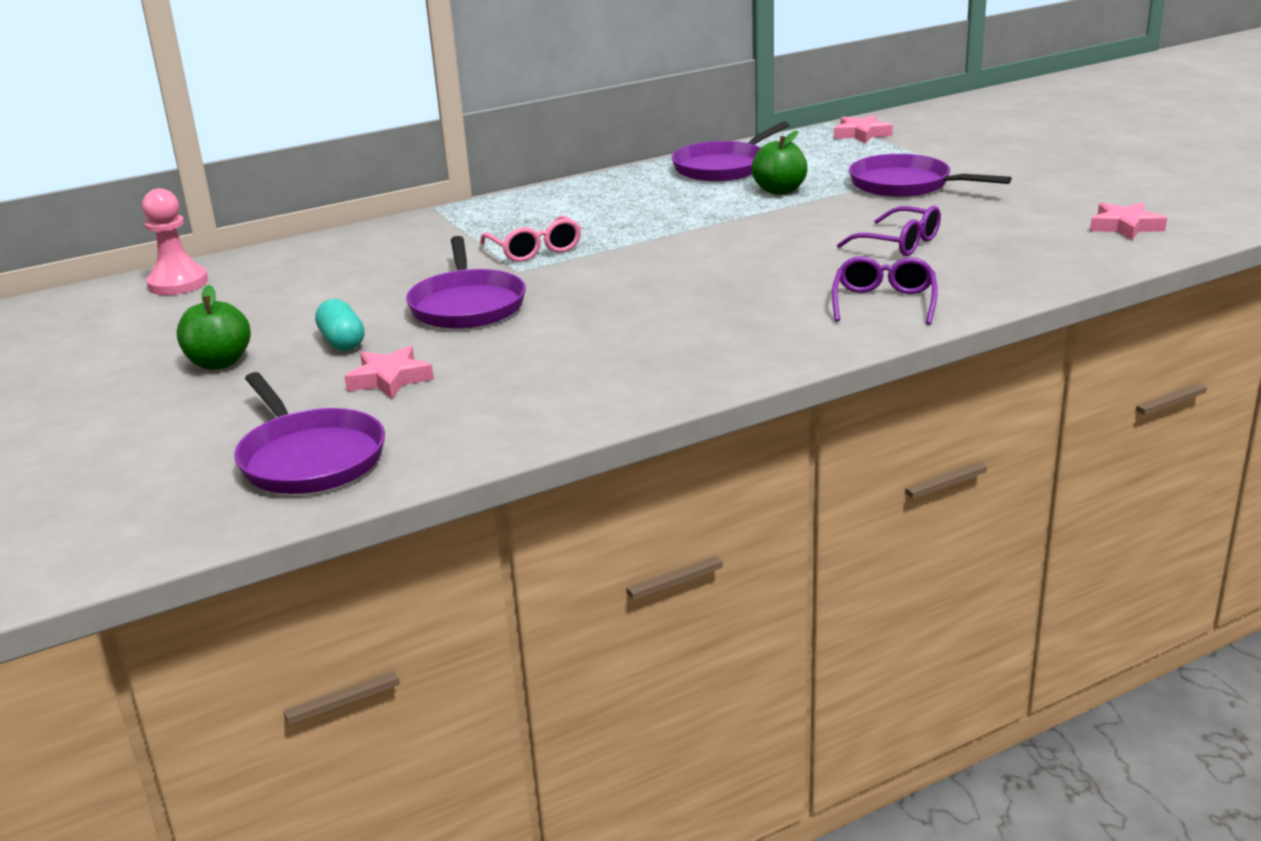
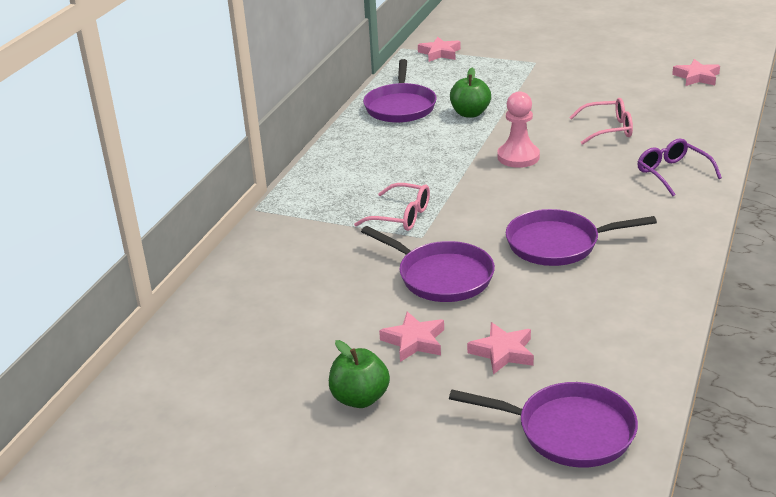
camera: 40 degrees left, 5 degrees up
pink pawn [142,188,208,295] -> pink pawn moved to [497,91,540,168]
turquoise capsule [315,299,365,351] -> pink star [379,311,444,362]
purple glasses [837,206,941,256] -> pink glasses [569,98,633,145]
purple pan [849,154,1012,197] -> purple pan moved to [506,209,657,266]

